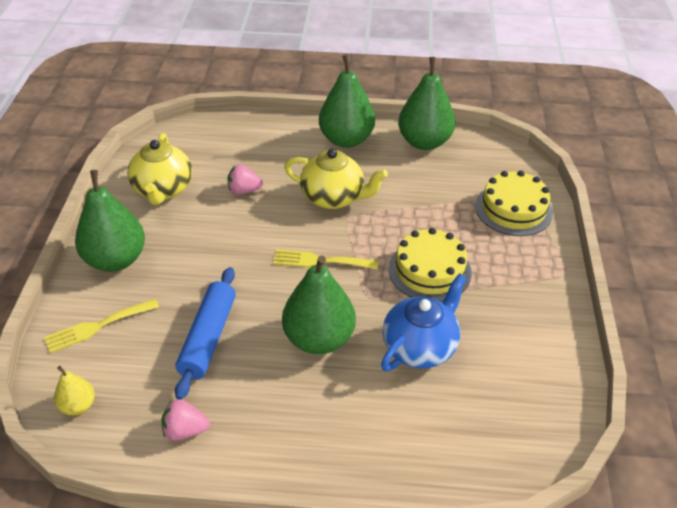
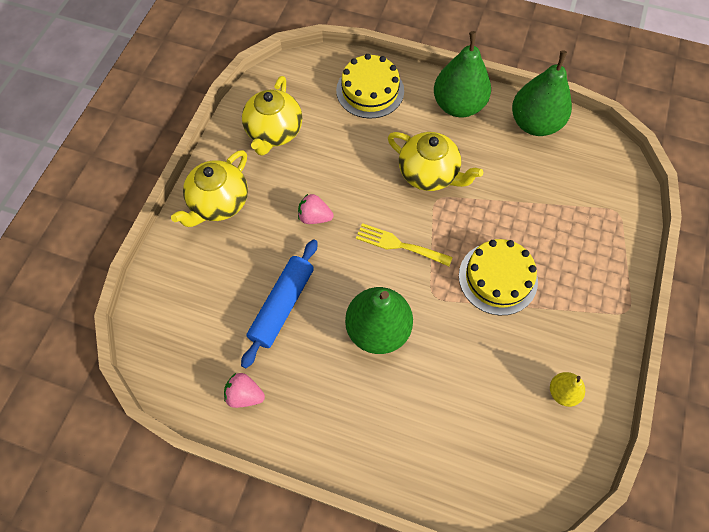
camera: 15 degrees right, 20 degrees up
yellow fork [44,299,159,353] -> none
yellow pear [54,366,95,415] -> yellow pear moved to [550,372,585,407]
green pear [75,170,145,272] -> yellow teapot [171,150,248,227]
pink strawberry [227,164,263,195] -> pink strawberry moved to [298,194,334,224]
blue teapot [381,273,466,371] -> none
yellow cake [475,170,553,236] -> yellow cake moved to [336,54,404,118]

